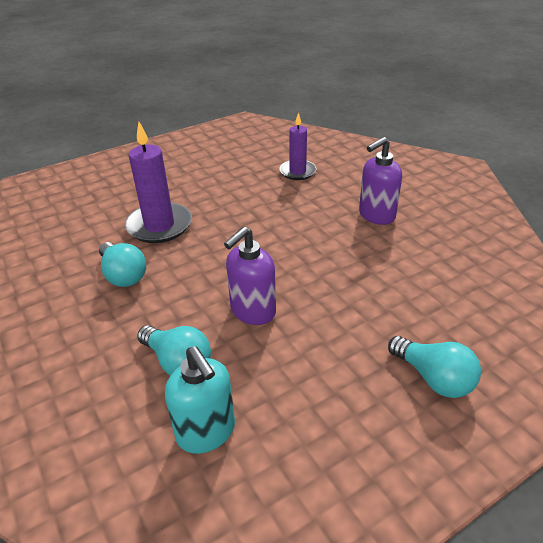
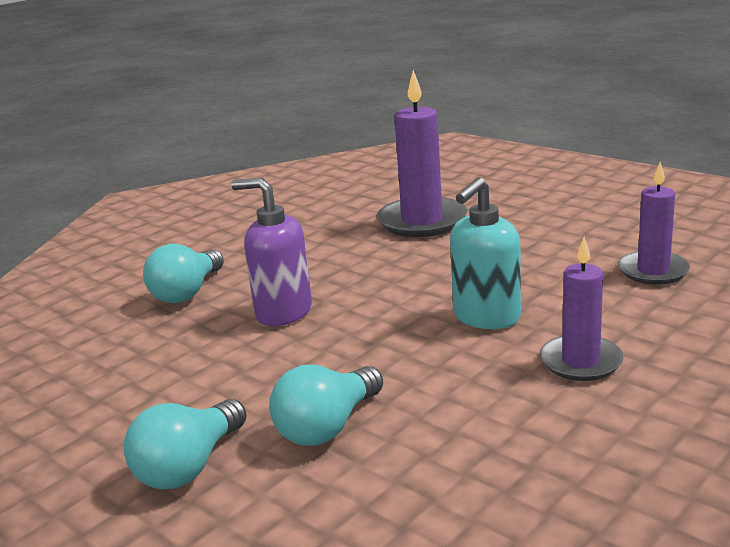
camera: 75 degrees right, 15 degrees down
turquoise light bulb [99,242,146,287] -> turquoise light bulb moved to [269,364,383,446]
turquoise soap dispenser [165,346,235,454] -> turquoise soap dispenser moved to [450,177,521,329]
purple soap dispenser [359,137,402,225] -> purple candle [540,237,624,381]

